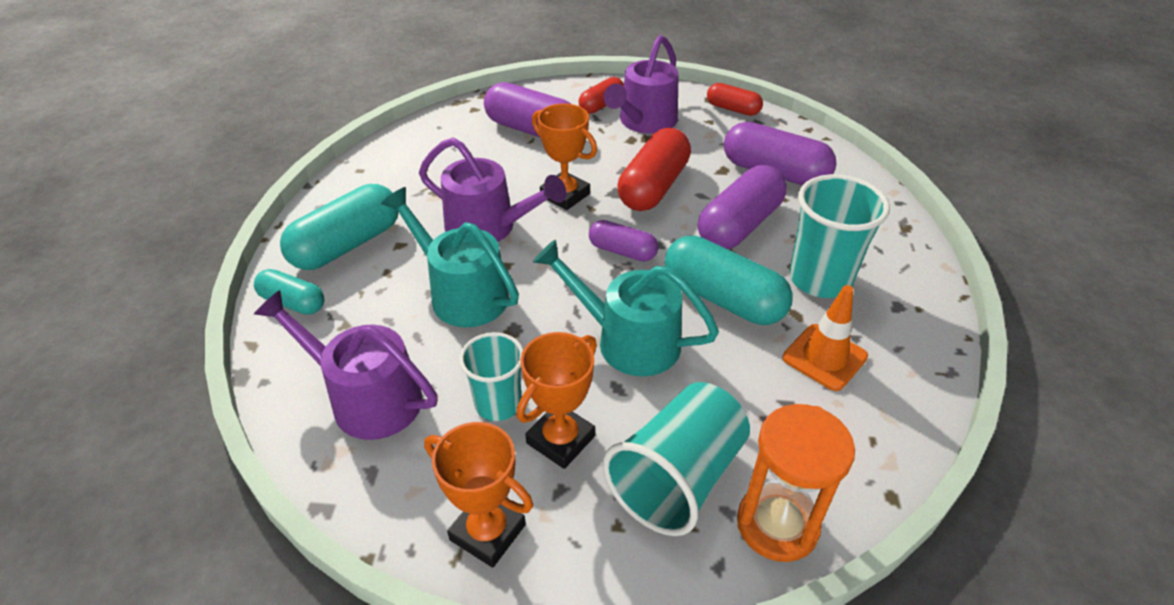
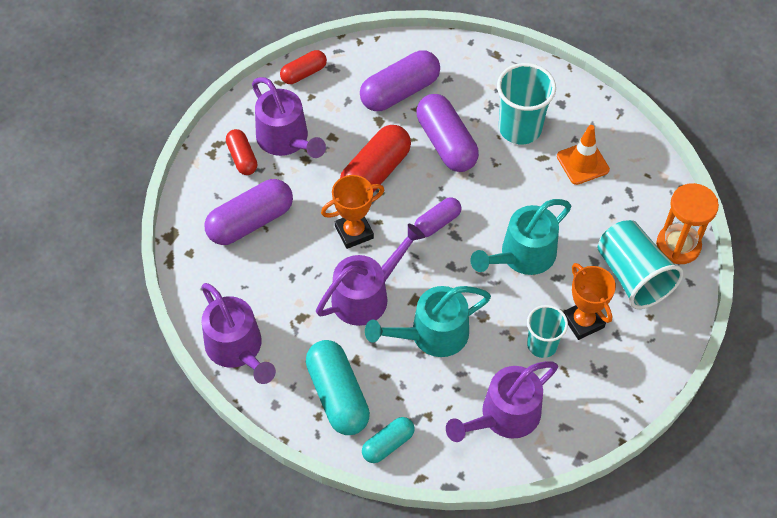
camera: 65 degrees left, 15 degrees up
orange trophy [424,422,533,568] -> none
red capsule [617,128,691,211] -> red capsule turned 75 degrees clockwise [340,125,411,193]
turquoise capsule [665,235,793,325] -> none
none -> purple watering can [202,283,276,384]

